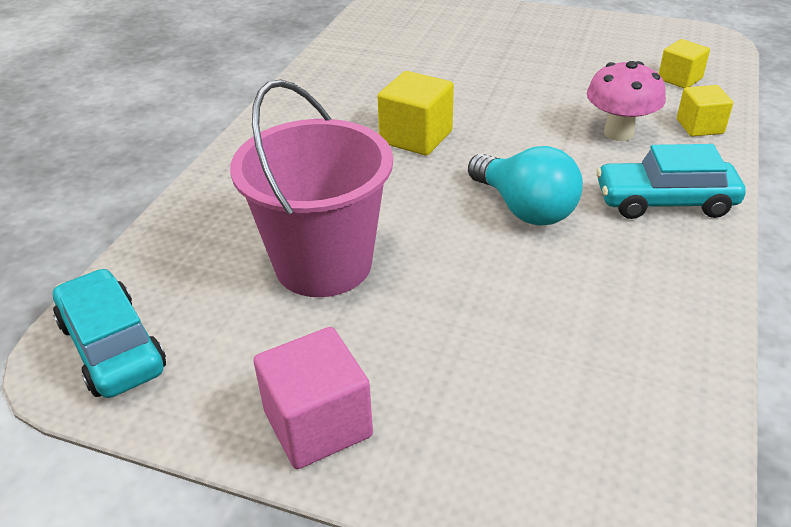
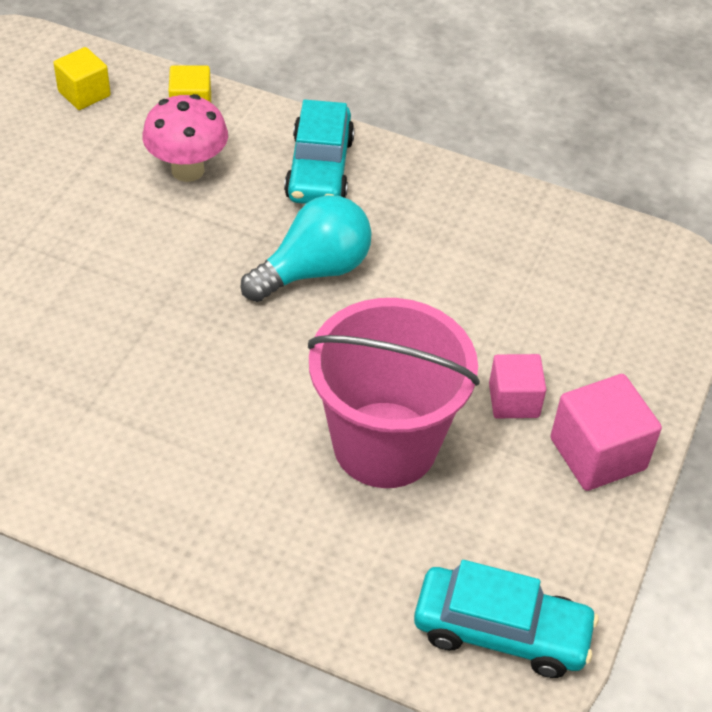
camera: 90 degrees left, 10 degrees up
turquoise car [53,268,166,398] -> turquoise car turned 135 degrees counterclockwise [414,560,599,678]
yellow cube [377,71,454,156] -> none
none -> pink cube [489,354,546,418]

